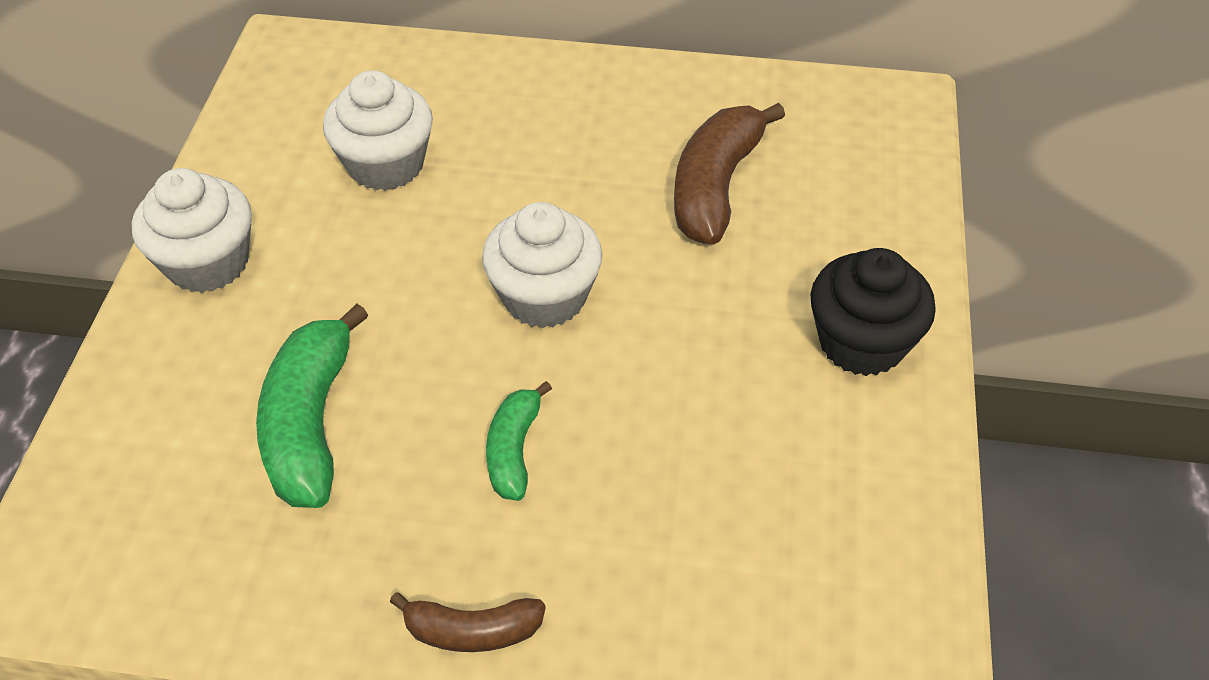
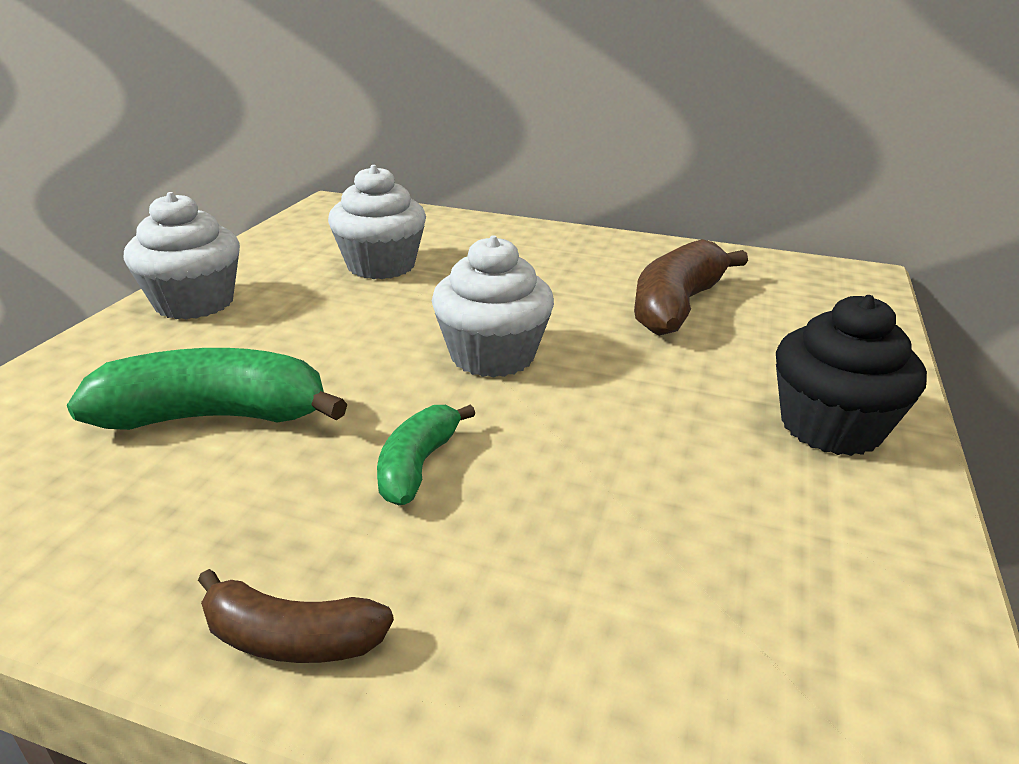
camera: 10 degrees right, 20 degrees down
green banana [256,303,369,508] -> green banana turned 75 degrees clockwise [67,348,347,430]

